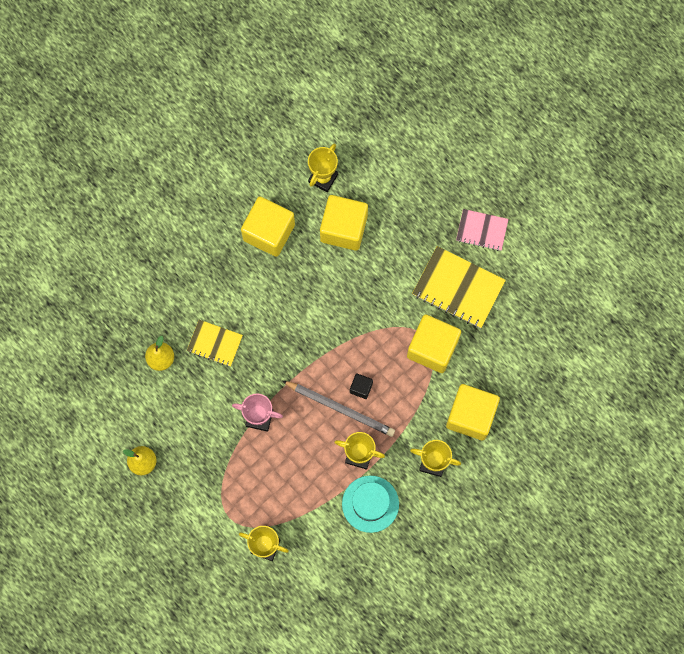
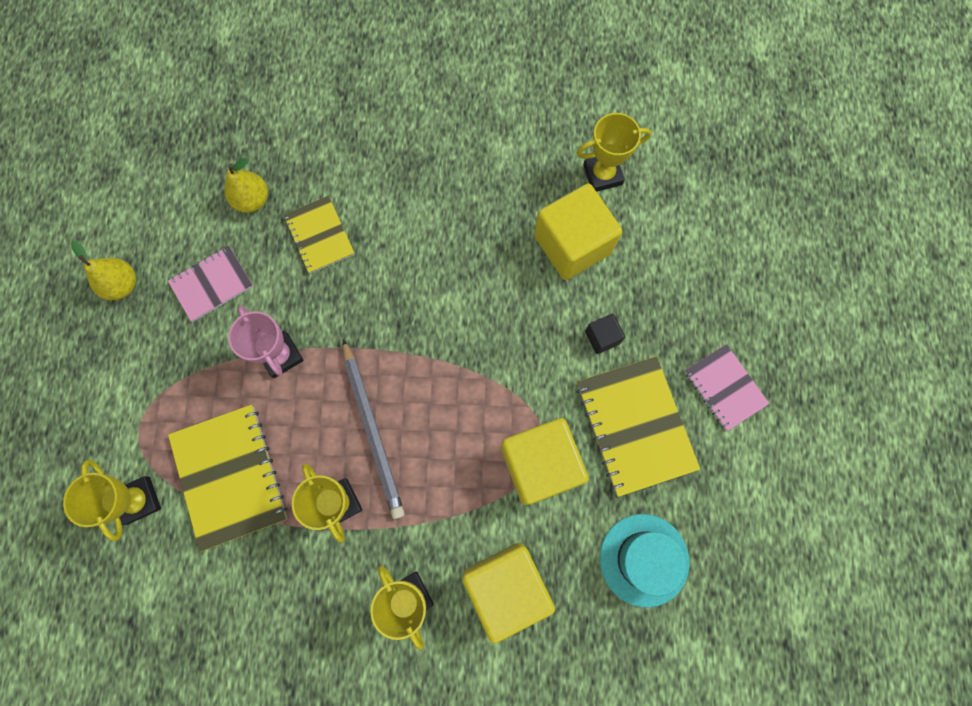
camera: 45 degrees right, 0 degrees up
yellow cube [241,196,295,257] -> none
turquoise hat [342,476,399,533] -> turquoise hat moved to [600,514,689,608]
black cube [350,373,373,399] -> black cube moved to [585,314,625,354]
none -> pink notebook [168,246,253,322]
none -> yellow notebook [168,404,288,552]

